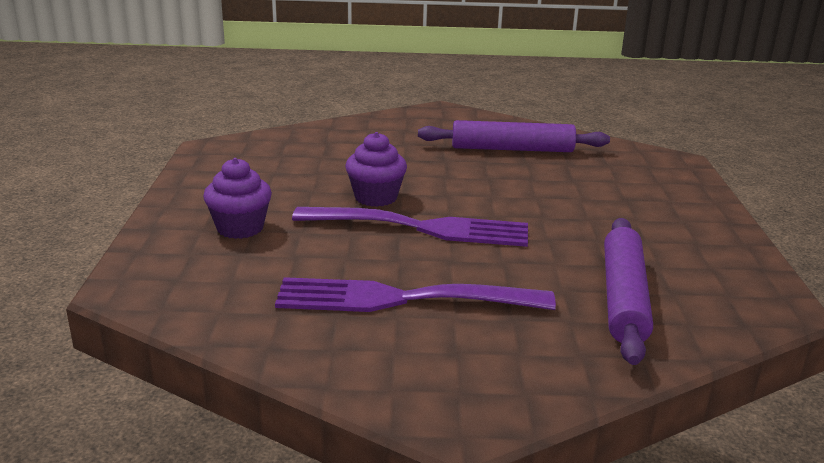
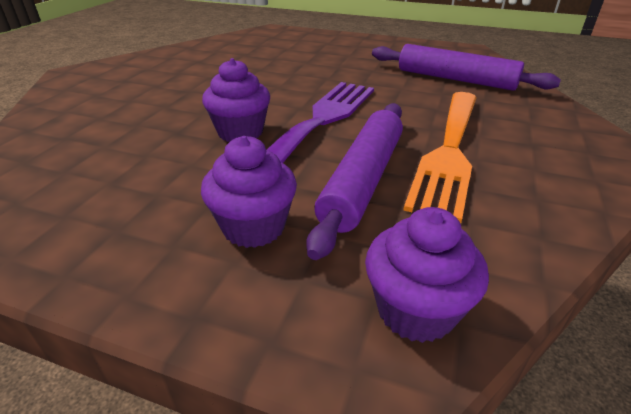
camera: 70 degrees left, 10 degrees up
purple fork [275,277,556,312] -> orange fork [403,92,477,223]
purple rolling pin [418,120,610,152] -> purple rolling pin moved to [306,103,403,260]
none -> purple cupcake [365,207,489,343]

